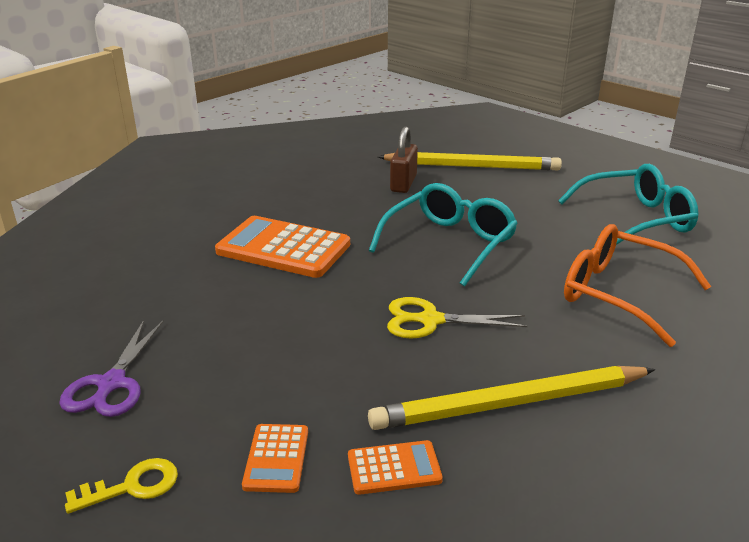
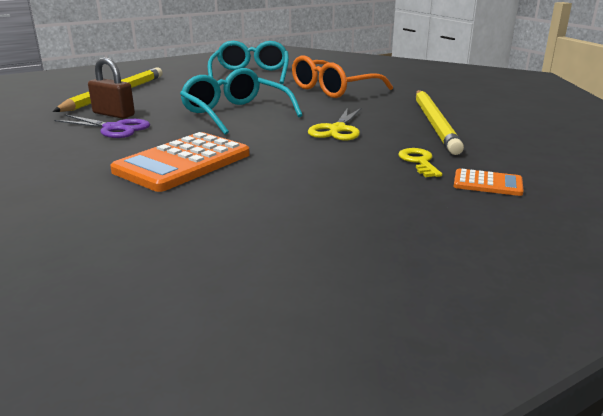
camera: 75 degrees left, 5 degrees down
purple scissors [59,320,164,417] -> purple scissors moved to [54,115,150,138]
yellow key [65,458,178,514] -> yellow key moved to [398,148,442,177]
orange calculator [348,440,443,495] -> none

